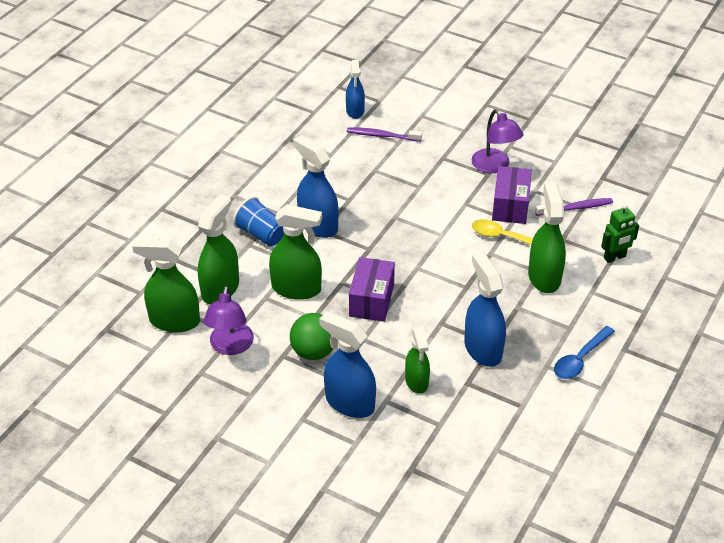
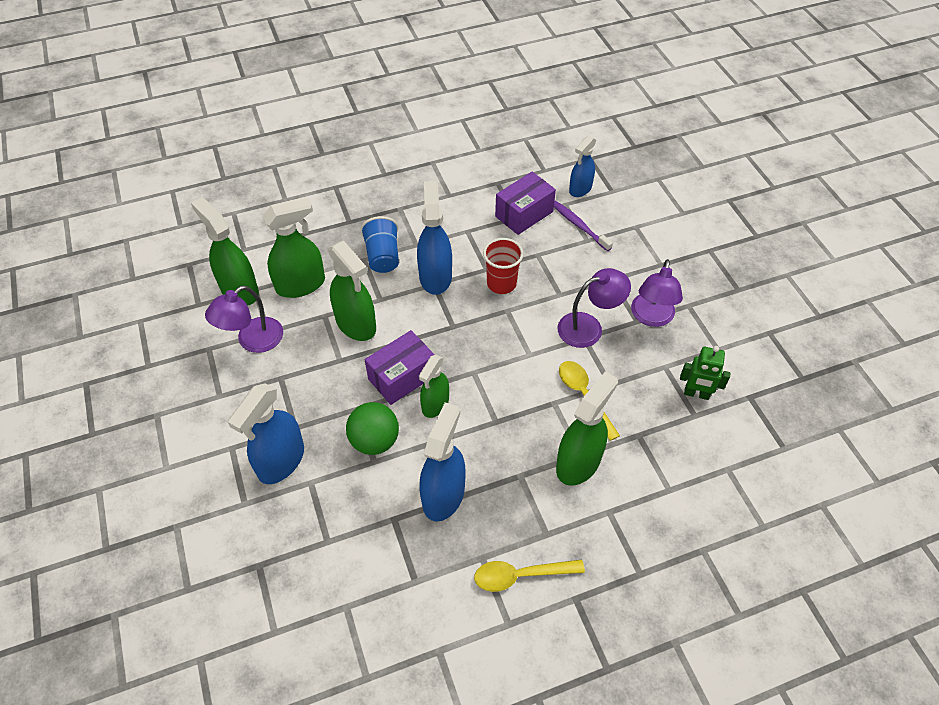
camera: 40 degrees right, 10 degrees up
green ball [290,313,337,360] -> green ball moved to [346,402,399,455]
blue spray bottle [319,311,376,418] -> blue spray bottle turned 135 degrees counterclockwise [228,383,304,484]
green spray bottle [405,327,430,394] -> green spray bottle moved to [419,355,449,418]
purple box [492,166,532,224] -> purple box moved to [495,172,556,235]
purple toothbrush [535,198,613,216] -> none
blue spoon [554,326,615,379] -> yellow spoon [474,559,585,592]
green robot [601,204,639,263] -> green robot moved to [680,346,730,400]
none -> red cup [483,238,524,294]
none -> purple lamp [558,268,631,348]

